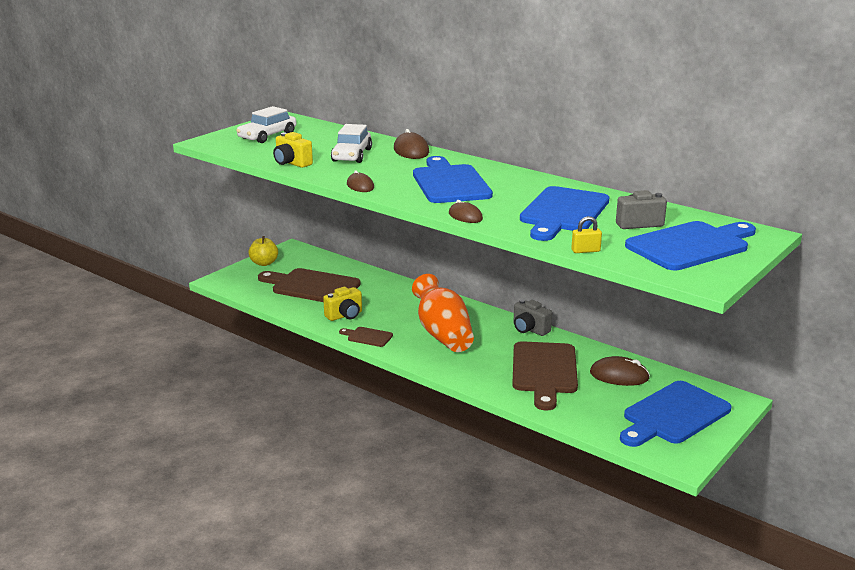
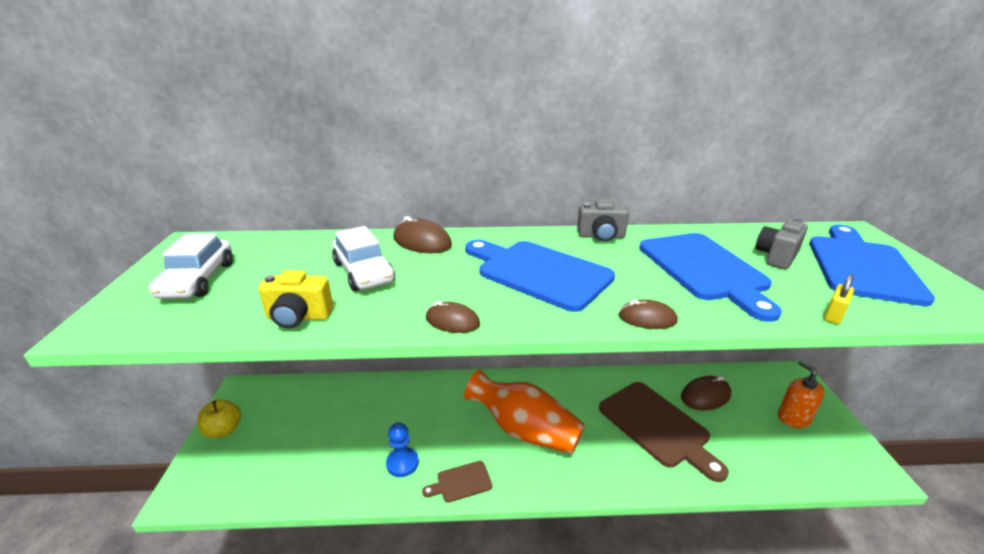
camera: 40 degrees left, 5 degrees up
brown cutting board [258,268,361,302] -> none
yellow camera [323,287,362,321] -> blue pawn [386,423,419,477]
grey camera [513,299,552,336] -> grey camera moved to [577,200,629,242]
blue cutting board [620,381,731,447] -> orange soap dispenser [778,360,825,428]

